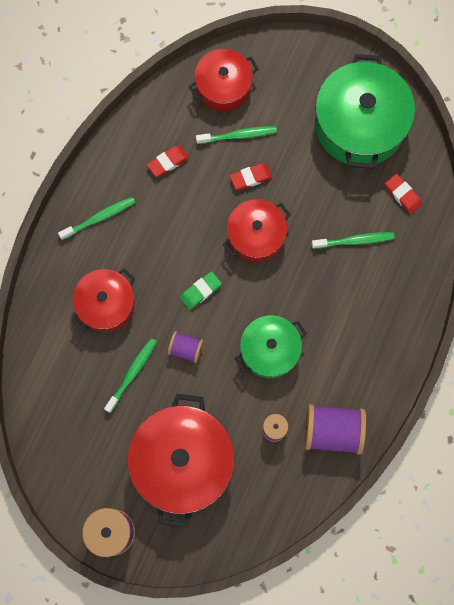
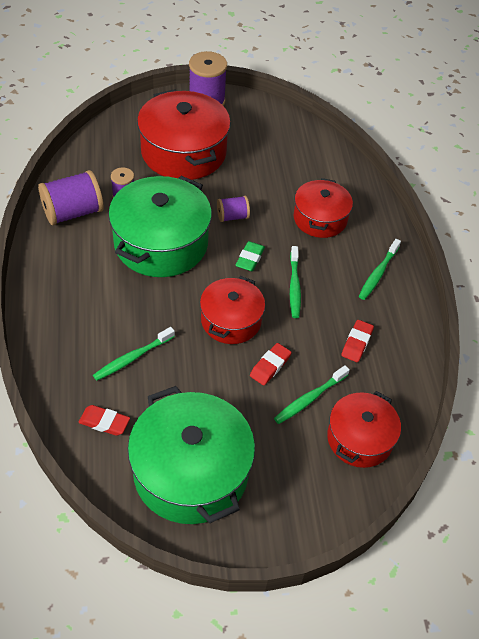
camera: 145 degrees right, 25 degrees down
green toothbrush [104,338,157,413] -> green toothbrush moved to [290,246,301,318]
green pot [235,315,307,379] -> green pot [108,176,212,277], size x1.66

